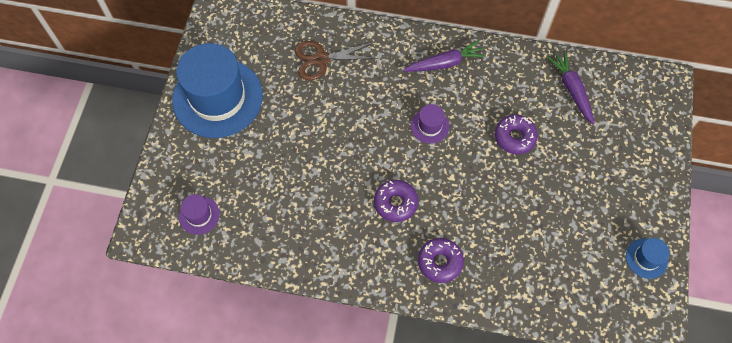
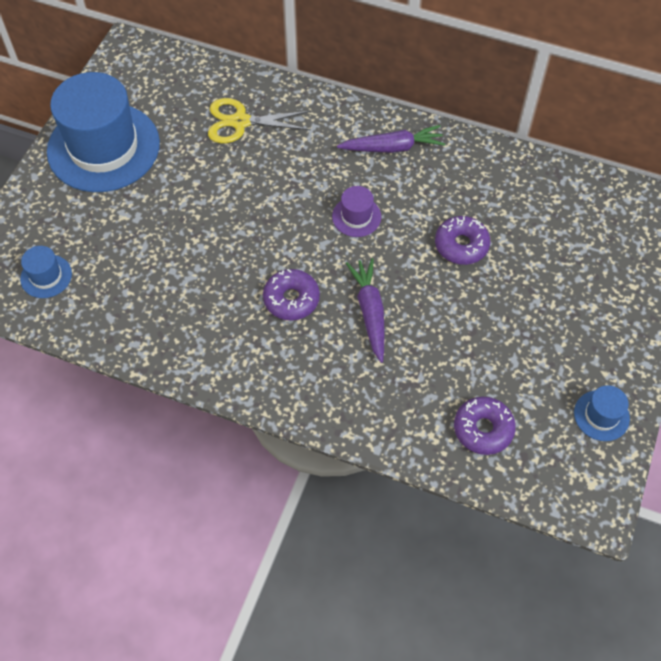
camera: 10 degrees right, 5 degrees down
purple hat [179,194,220,235] -> blue hat [20,246,72,298]
brown scissors [294,41,378,80] -> yellow scissors [208,98,311,143]
purple donut [418,238,464,283] -> purple donut moved to [454,397,516,455]
purple carrot [547,51,595,125] -> purple carrot moved to [346,258,385,363]

